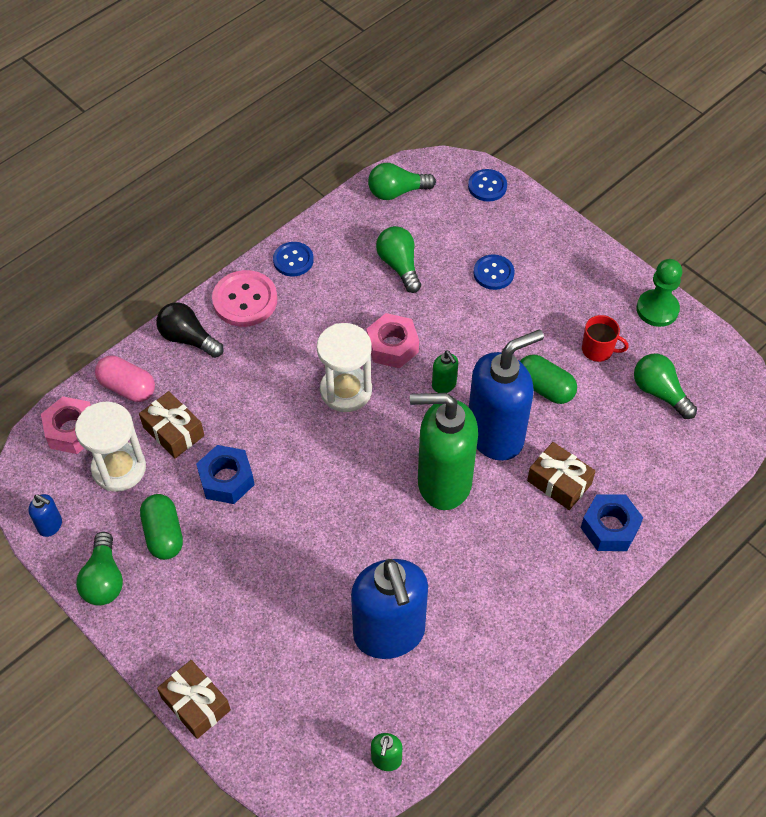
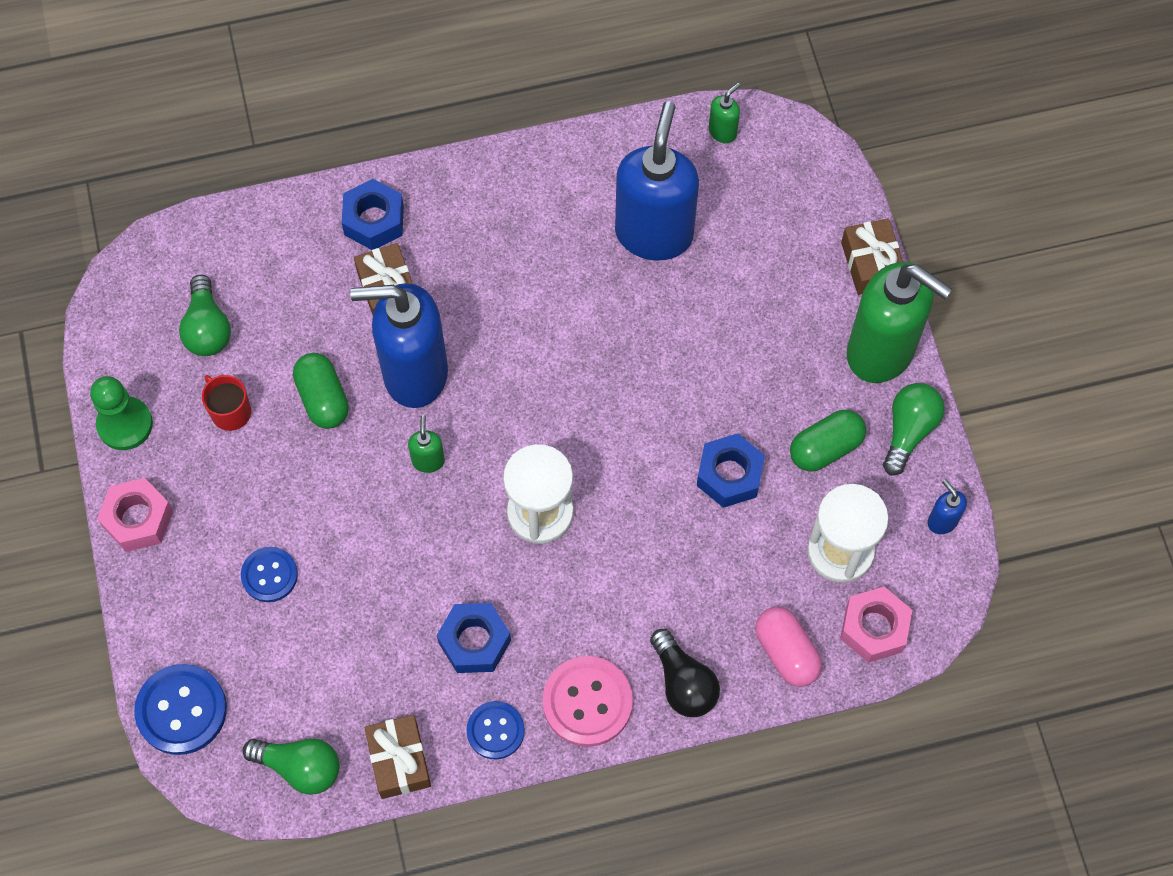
camera: 150 degrees left, 10 degrees up
brown gift [139,391,204,458] -> brown gift moved to [365,715,431,799]
green capsule [140,494,183,560] -> green capsule turned 45 degrees clockwise [790,410,866,471]
pink nut [366,313,419,368] -> pink nut moved to [97,478,173,552]
green light bulb [376,226,421,293] -> none
green soap dispenser [410,393,478,510] -> green soap dispenser moved to [847,262,952,383]
blue button [468,169,507,202] -> blue button [134,664,227,755], size x1.57
none -> blue nut [437,603,511,673]

